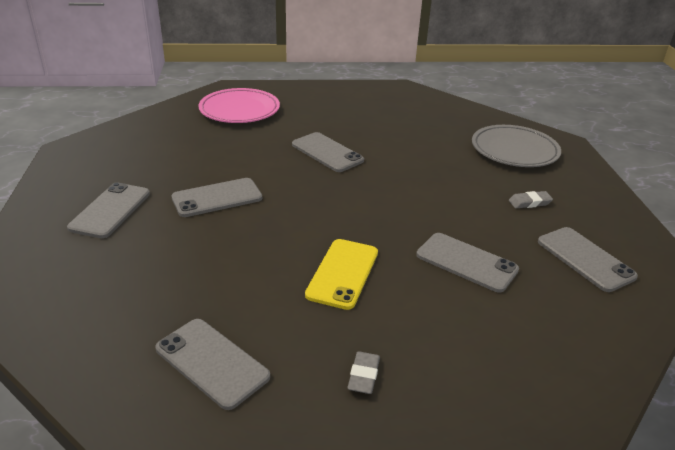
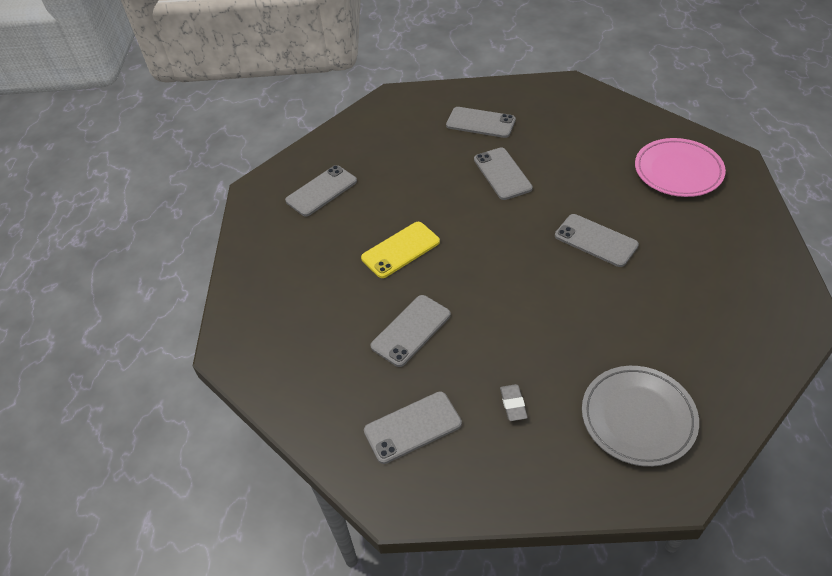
camera: 100 degrees right, 15 degrees up
grey phone [292,132,364,172] -> grey phone turned 75 degrees clockwise [555,214,639,267]
yellow phone [305,239,378,310] -> yellow phone turned 60 degrees counterclockwise [361,222,440,278]
grey eraser [347,351,380,394] -> none

